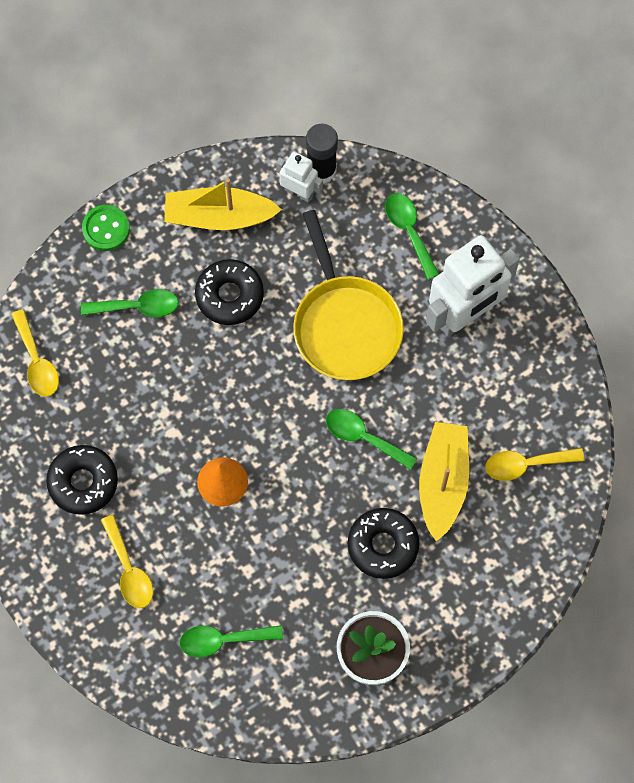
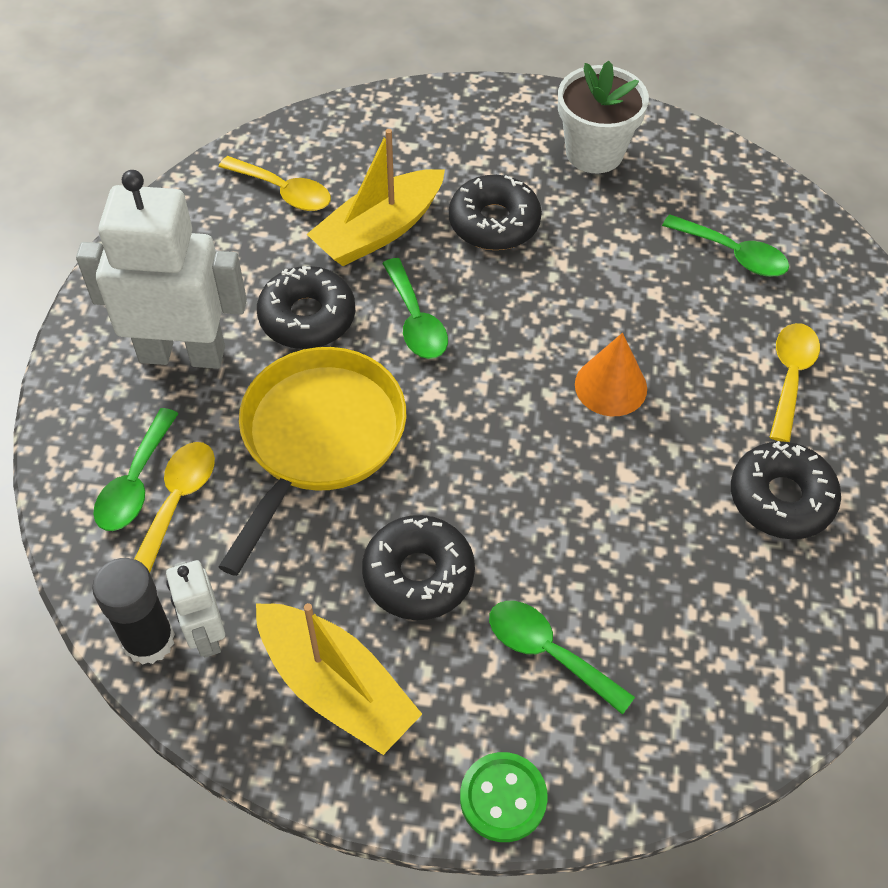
camera: 140 degrees left, 15 degrees down
yellow spoon [11,309,59,397] -> yellow spoon moved to [134,442,215,572]
none -> black donut [257,266,355,349]

